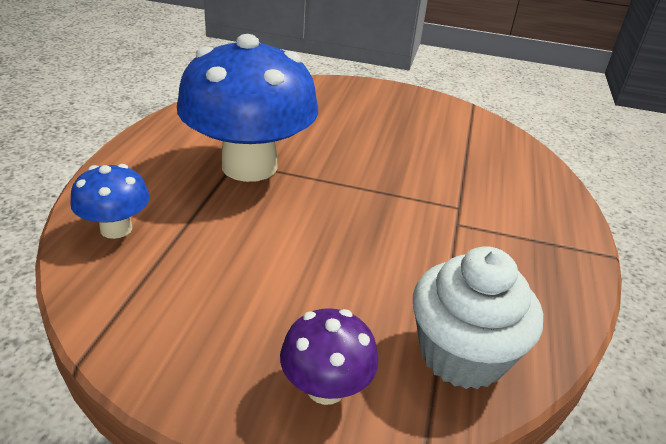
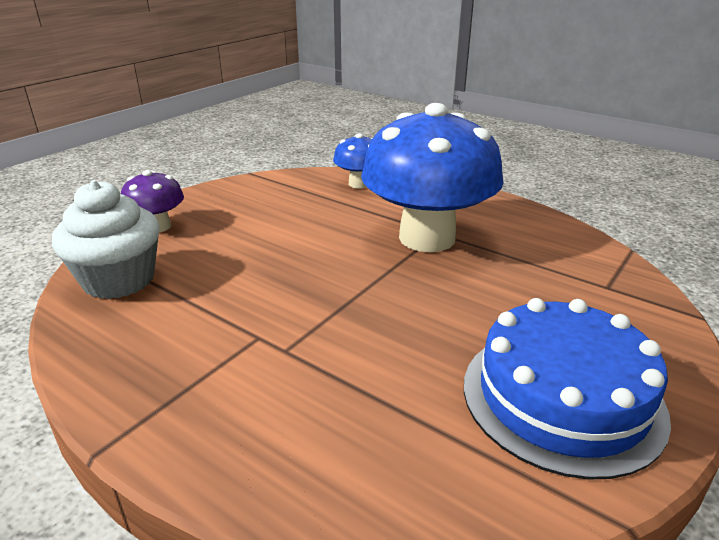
camera: 115 degrees right, 5 degrees down
none -> blue cake [464,298,671,479]

